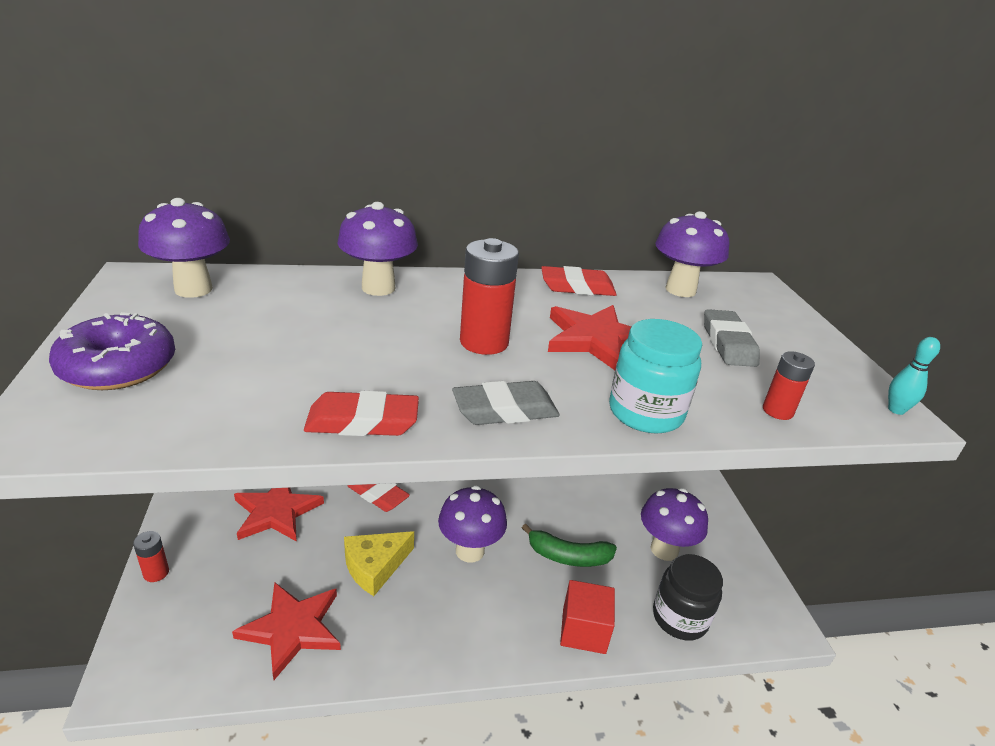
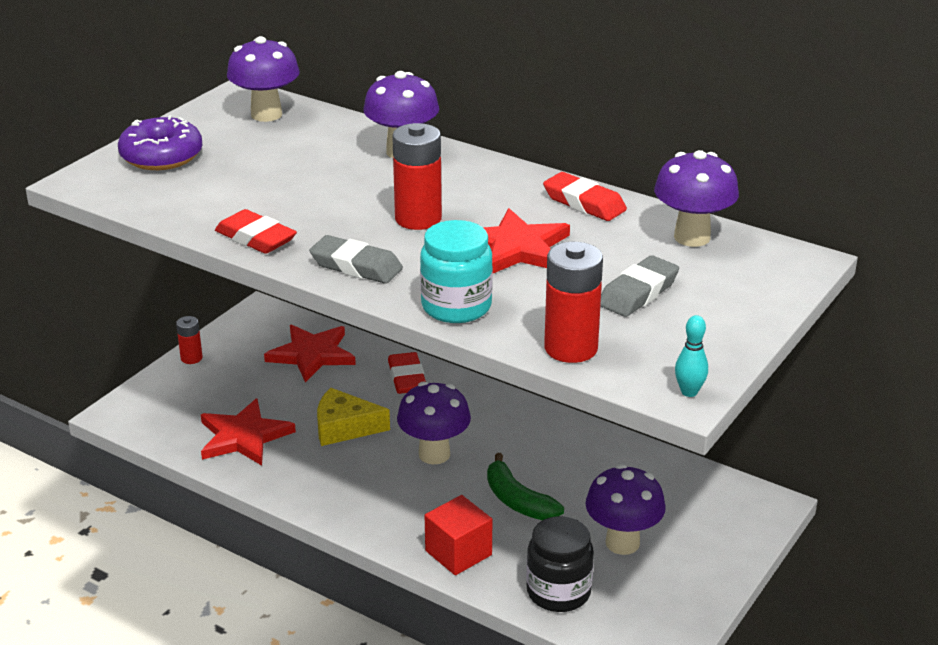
camera: 45 degrees right, 0 degrees up
red battery [763,351,815,420] -> red battery [544,242,603,363], size x1.77

